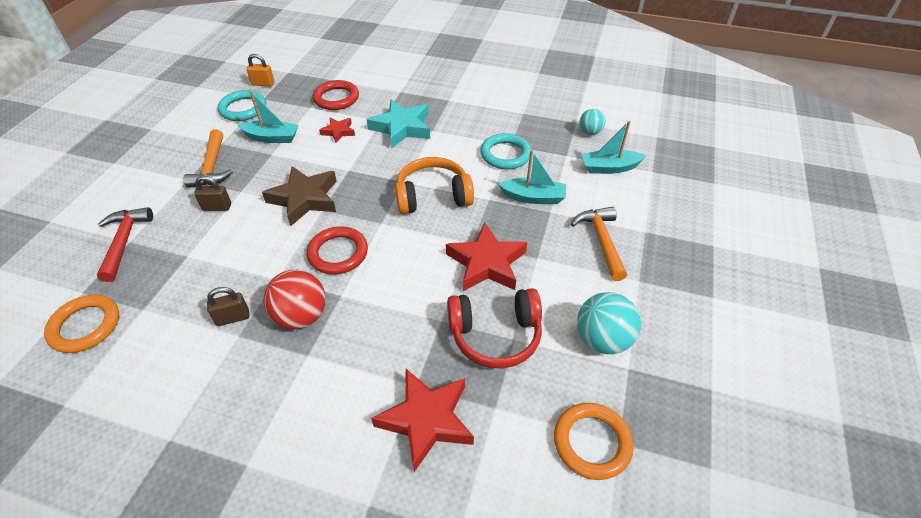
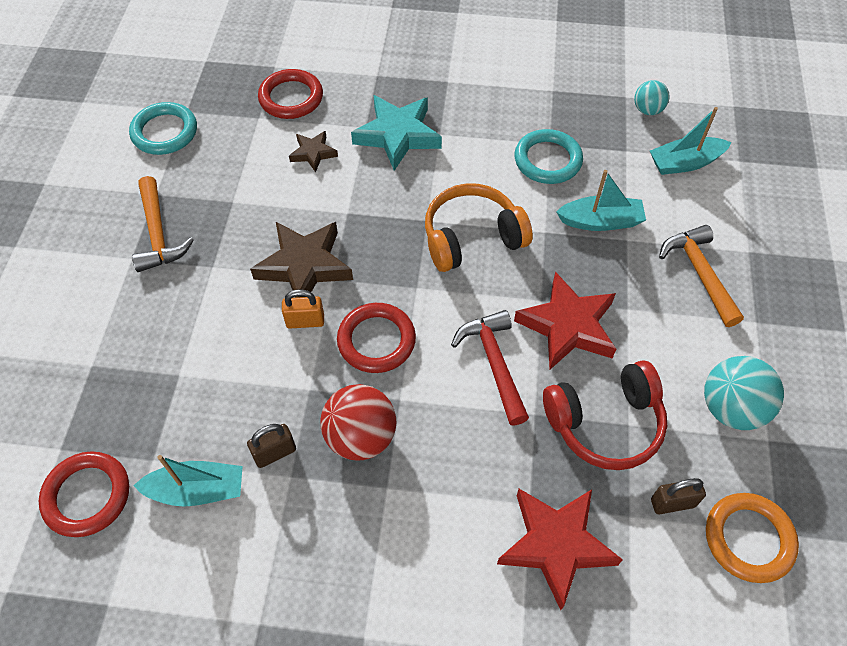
camera: 10 degrees left, 10 degrees up
orange ring [44,295,119,353] -> red ring [39,451,129,537]
red hammer [97,207,153,282] -> red hammer moved to [451,310,529,425]
brown padlock [194,176,231,211] -> brown padlock moved to [651,478,706,514]
turquoise boat [237,91,299,143] -> turquoise boat moved to [133,455,243,507]
orange padlock [247,54,274,86] -> orange padlock moved to [282,289,324,329]
red star [319,118,355,143] -> brown star [289,131,338,173]

